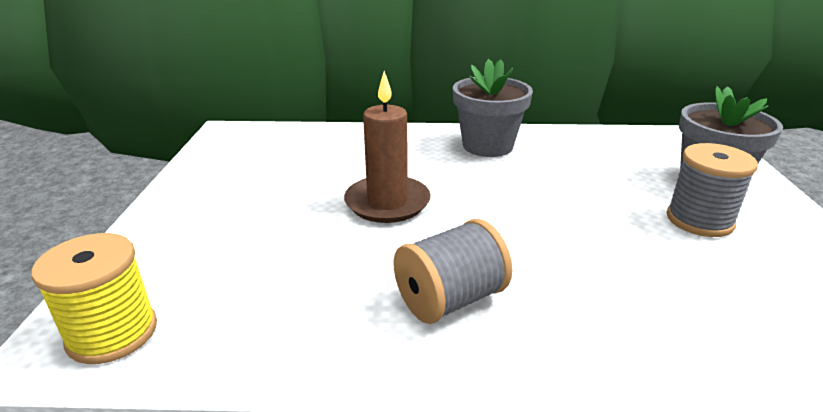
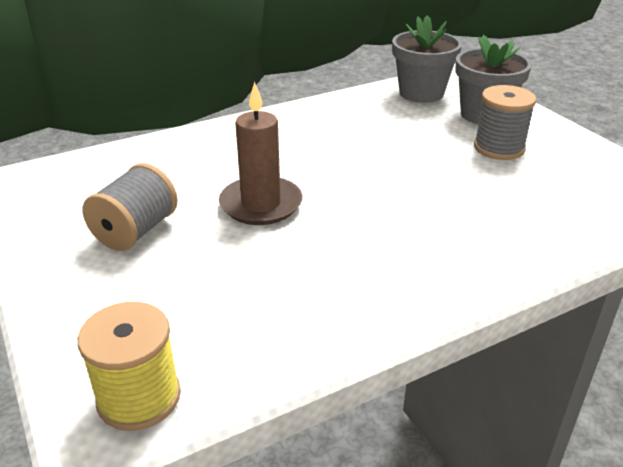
camera: 30 degrees left, 5 degrees up
grey spool [394,219,513,324] -> grey spool moved to [83,163,178,251]
grey flower pot [453,59,533,157] -> grey flower pot moved to [392,15,462,103]

